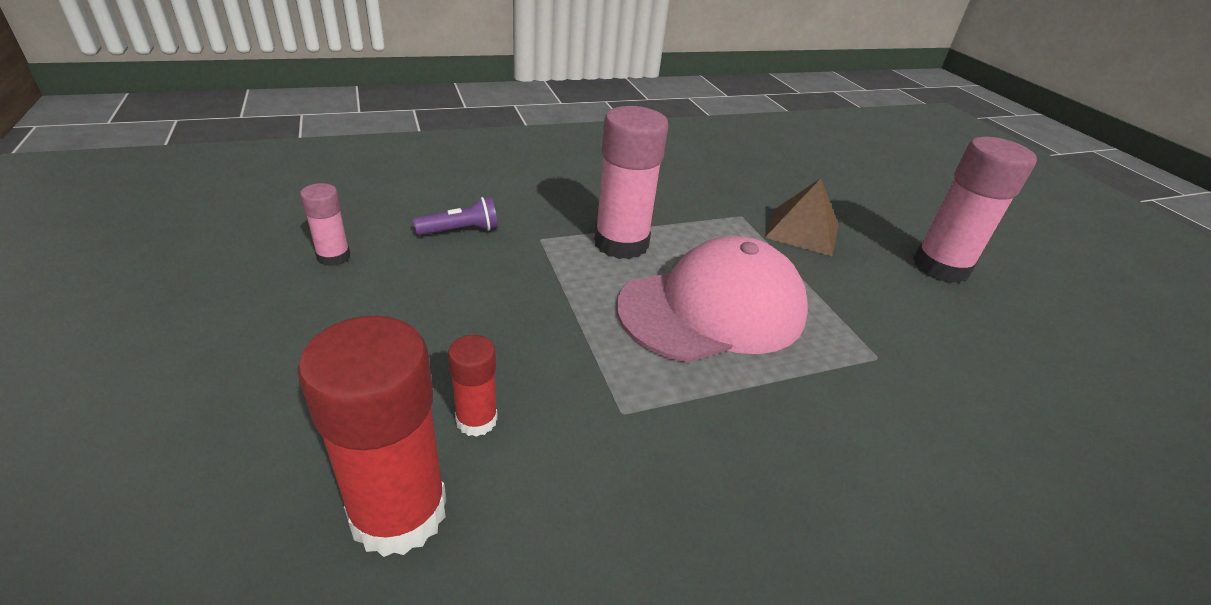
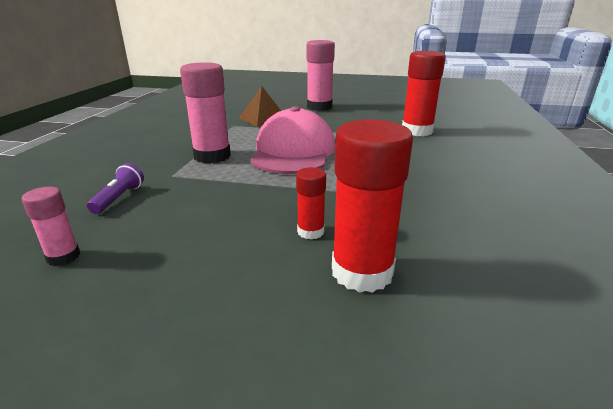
camera: 55 degrees left, 10 degrees down
none -> red glue stick [402,51,446,136]

